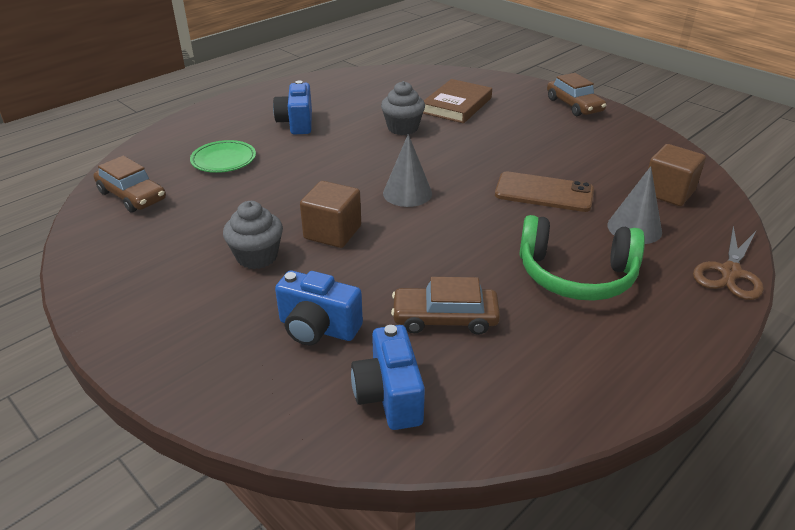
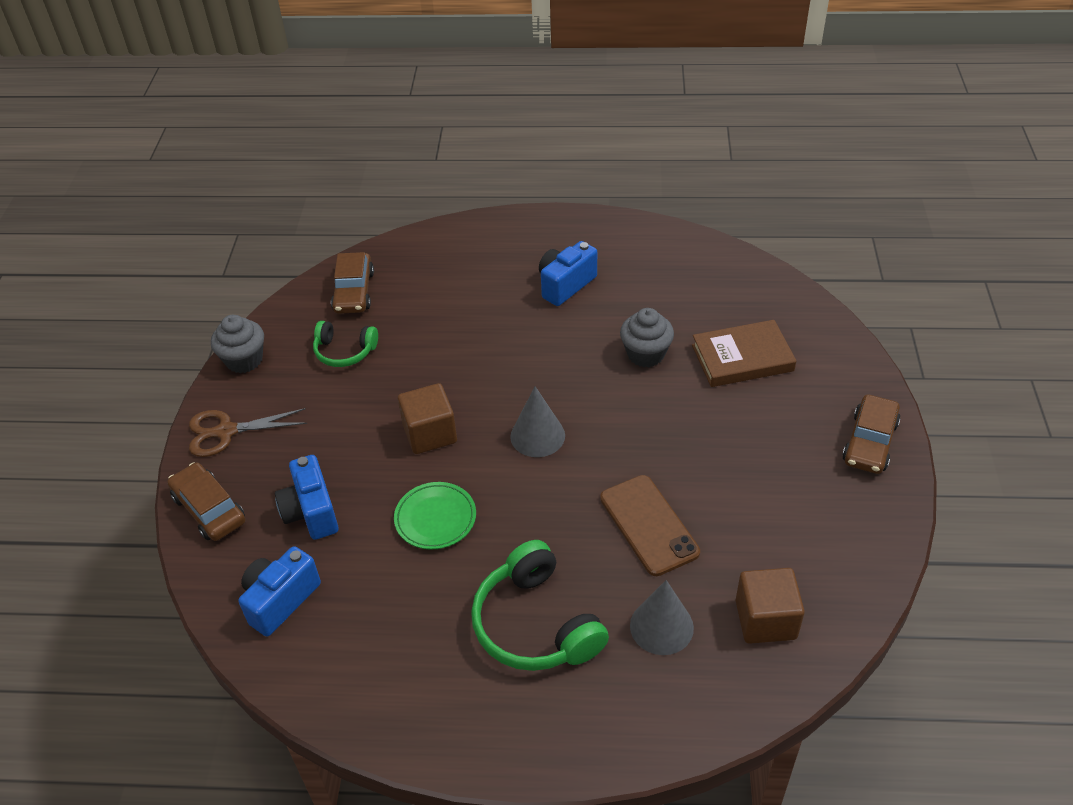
camera: 50 degrees right, 10 degrees up
green plate [190,140,256,173] -> green plate moved to [394,482,476,549]
grey cupcake [223,201,283,269] -> grey cupcake moved to [211,315,264,373]
brown car [391,277,500,335] -> brown car moved to [167,463,245,541]
brown scissors [693,225,764,300] -> brown scissors moved to [189,408,307,457]
none -> green headphones [313,321,378,367]

